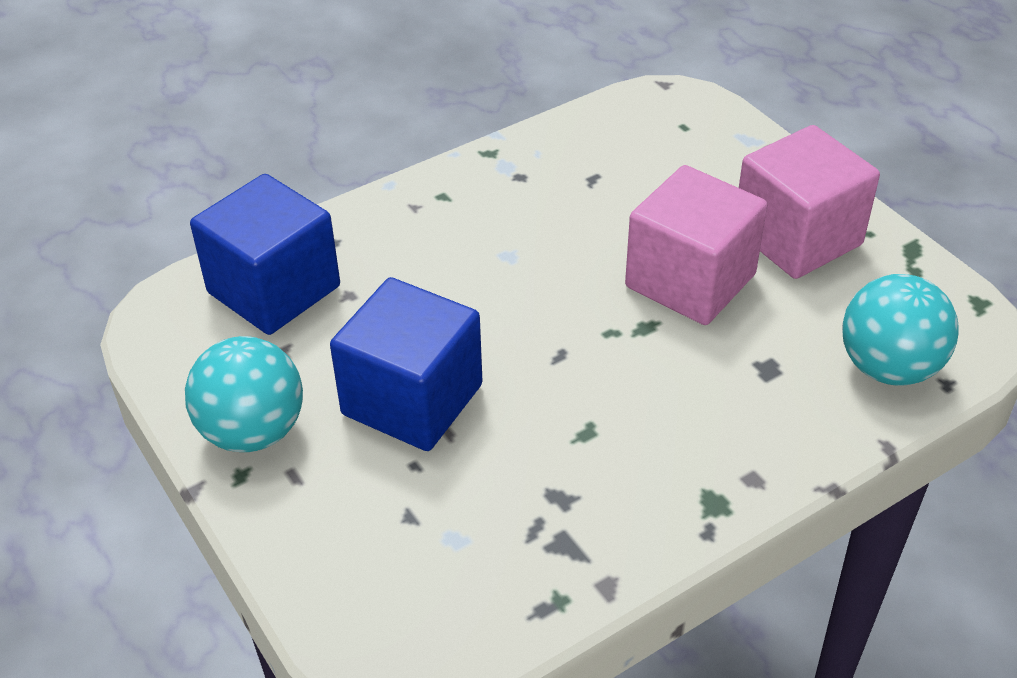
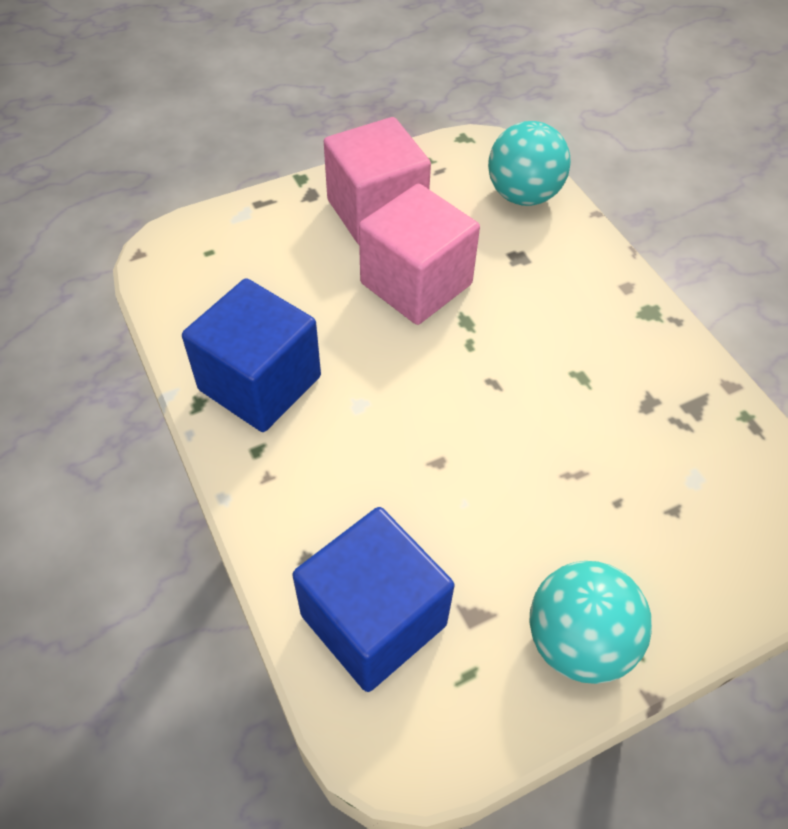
camera: 85 degrees left, 10 degrees up
blue cube [330,277,483,451] -> blue cube moved to [182,278,321,432]

